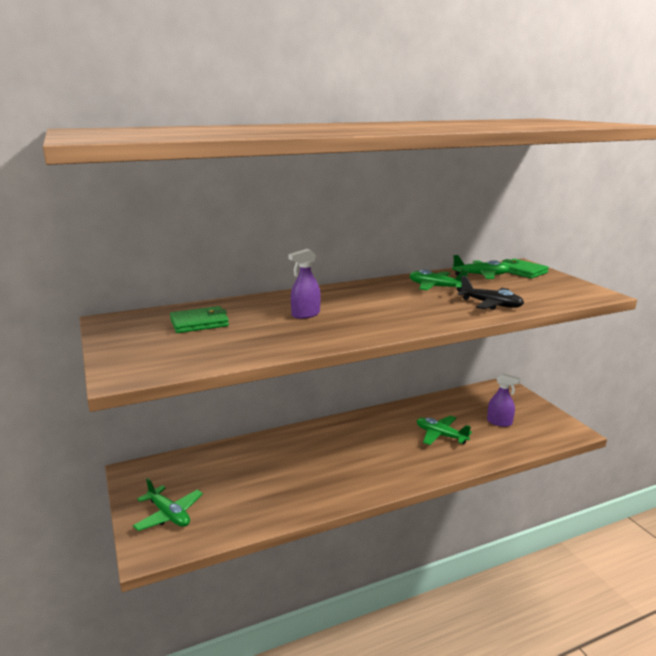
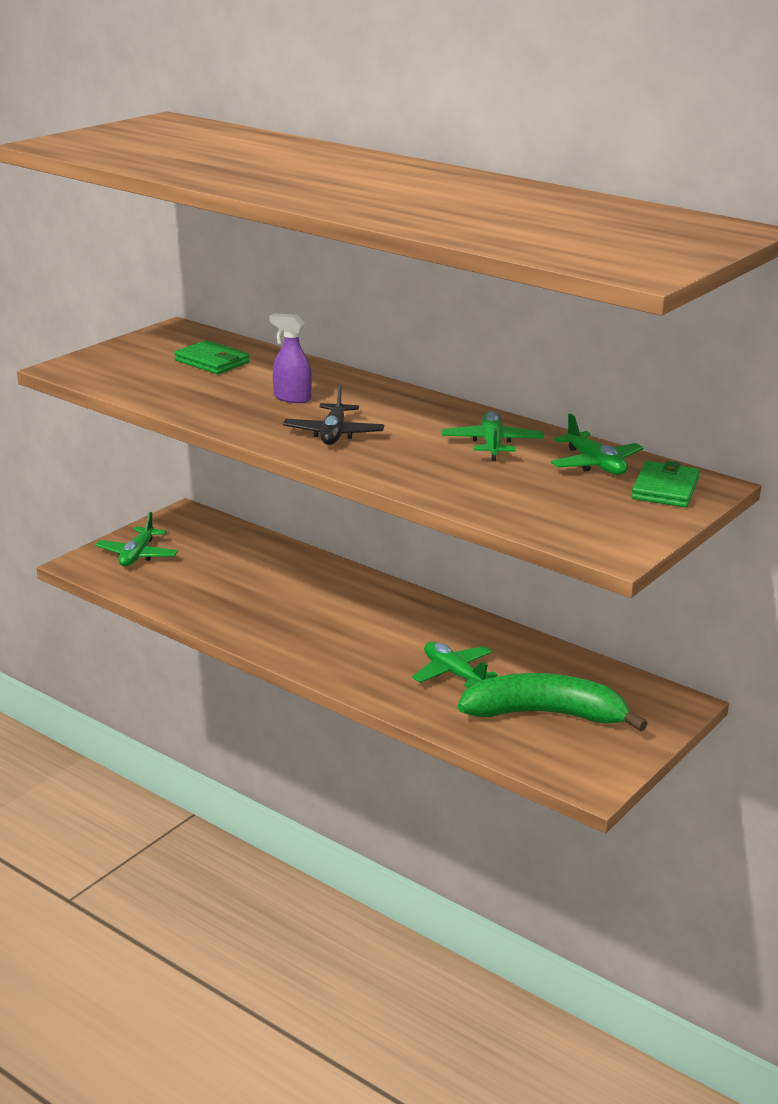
camera: 60 degrees right, 5 degrees up
green plane [417,416,472,445] -> green plane turned 45 degrees counterclockwise [412,642,498,688]
black plane [457,276,524,310] -> black plane moved to [283,384,384,445]
purple spray bottle [487,373,520,427] -> green banana [458,673,648,731]

